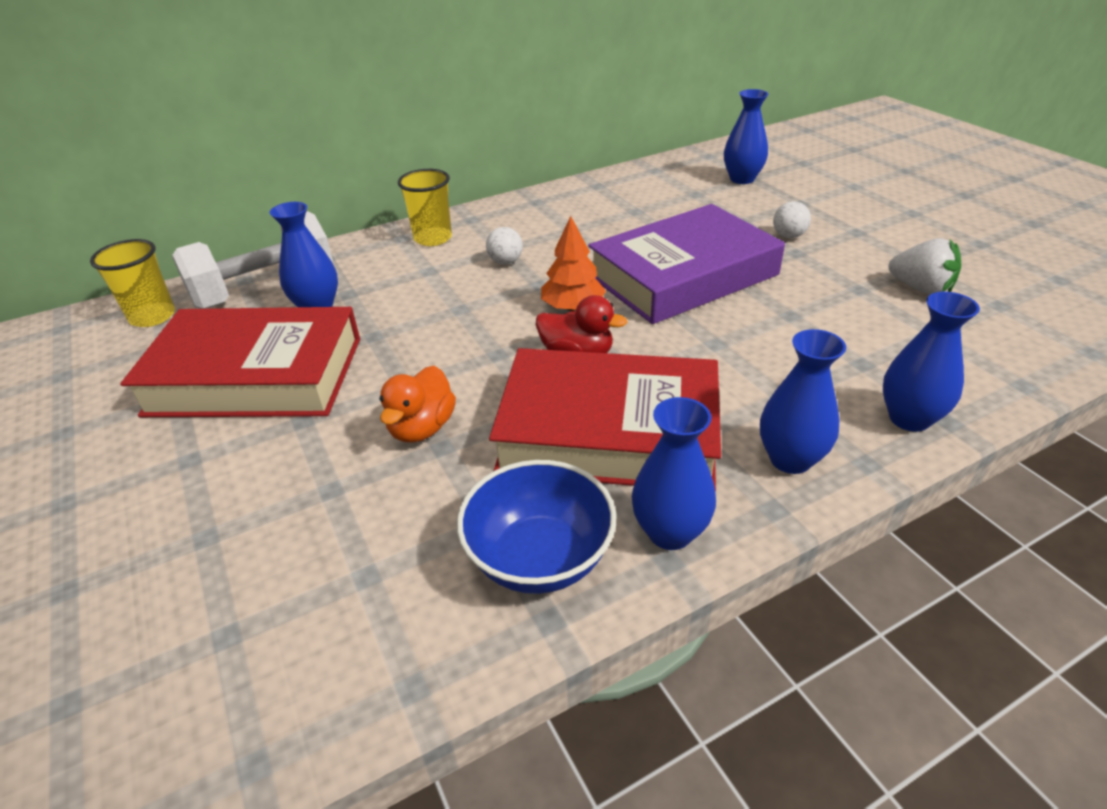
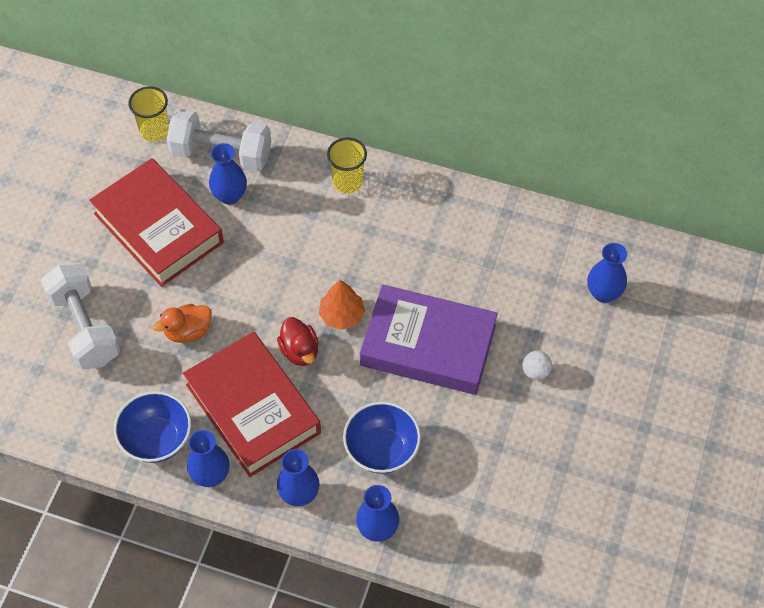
camera: 45 degrees right, 20 degrees up
white ball [486,227,523,264] -> none
white strawberry [888,238,961,294] -> none
none -> white dumbbell [41,263,120,370]
none -> blue bowl [343,402,421,474]

